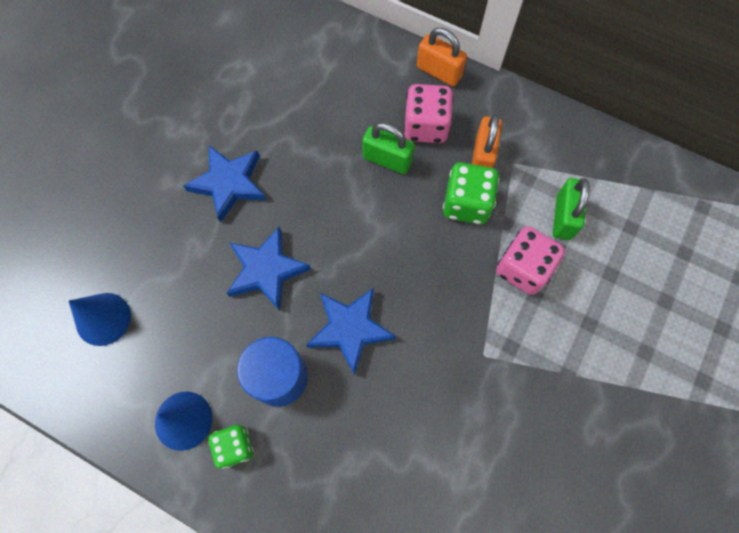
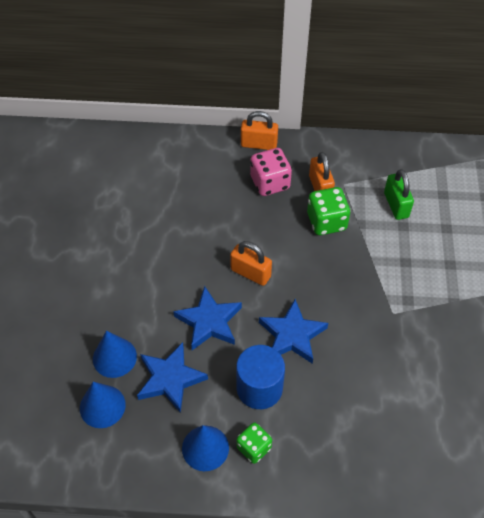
camera: 25 degrees left, 15 degrees down
blue star [183,146,266,223] -> blue star moved to [137,342,208,413]
green padlock [362,123,415,174] -> none
pink dice [496,226,565,295] -> none
none -> blue cone [93,330,137,378]
none -> orange padlock [230,241,272,286]

